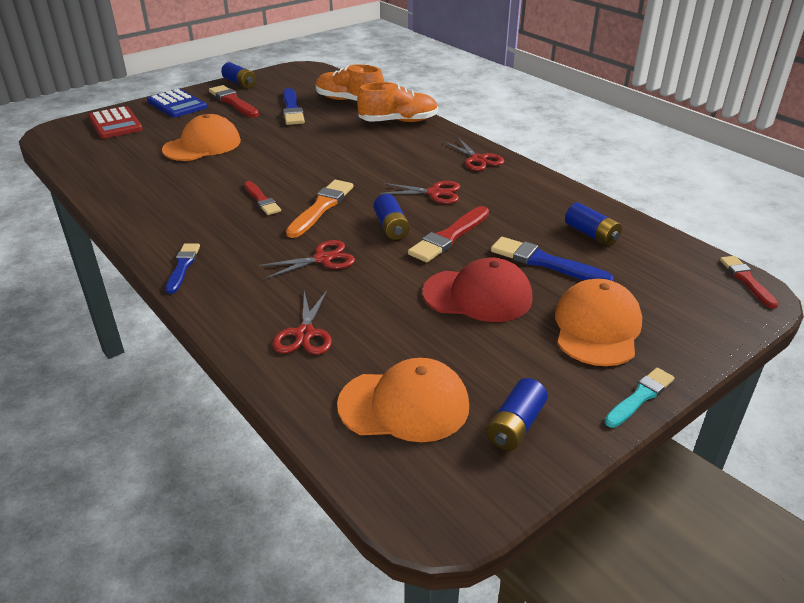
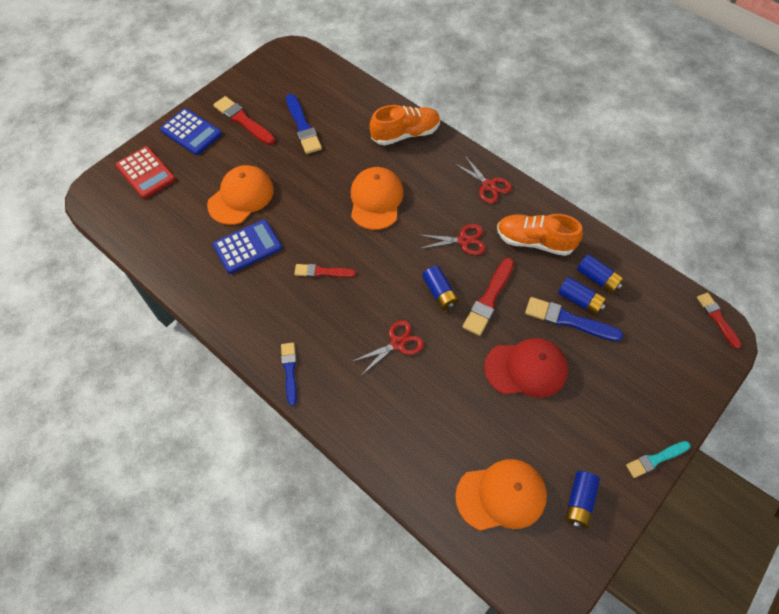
camera: 10 degrees left, 25 degrees up
blue battery [221,62,256,88] -> blue battery moved to [558,277,606,315]
red brush [244,181,281,215] -> red brush turned 135 degrees clockwise [295,264,356,278]
red scissors [273,290,332,355] -> none
orange brush [286,180,353,238] -> none
orange shoe [316,64,384,101] -> orange shoe moved to [497,214,583,256]
orange cap [555,279,642,366] -> orange cap moved to [351,167,404,230]
turquoise brush [604,368,675,428] -> turquoise brush turned 150 degrees counterclockwise [626,441,690,478]
none -> blue calculator [213,219,282,274]

